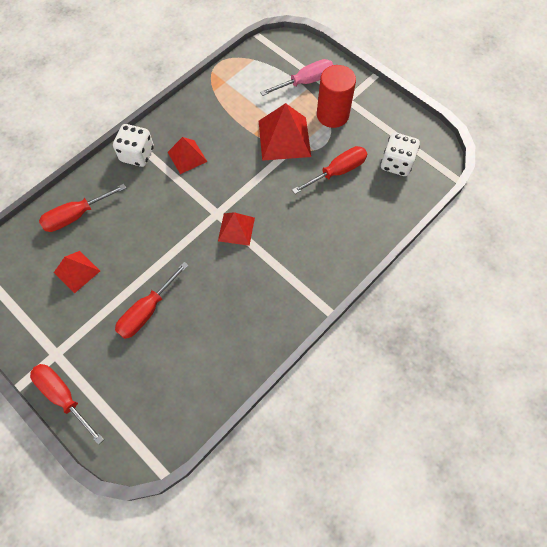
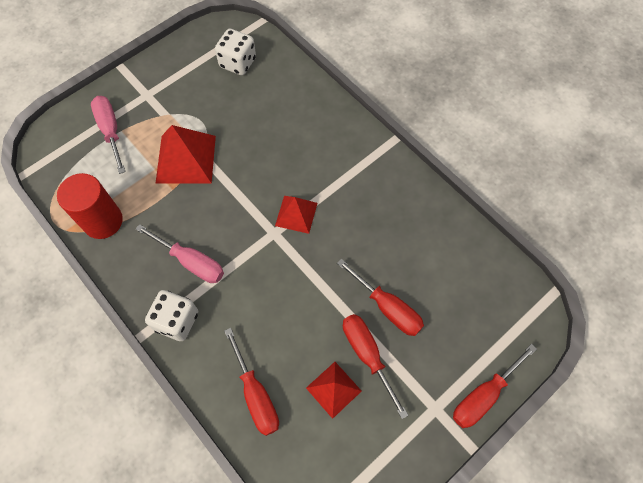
camera: 85 degrees left, 0 degrees up
red pyramid [168,137,207,174] -> pink screwdriver [136,224,224,283]
red screwdriver [292,146,367,194] -> red screwdriver moved to [343,314,408,419]
red cylinder [317,65,356,128] -> red cylinder moved to [57,173,123,239]

